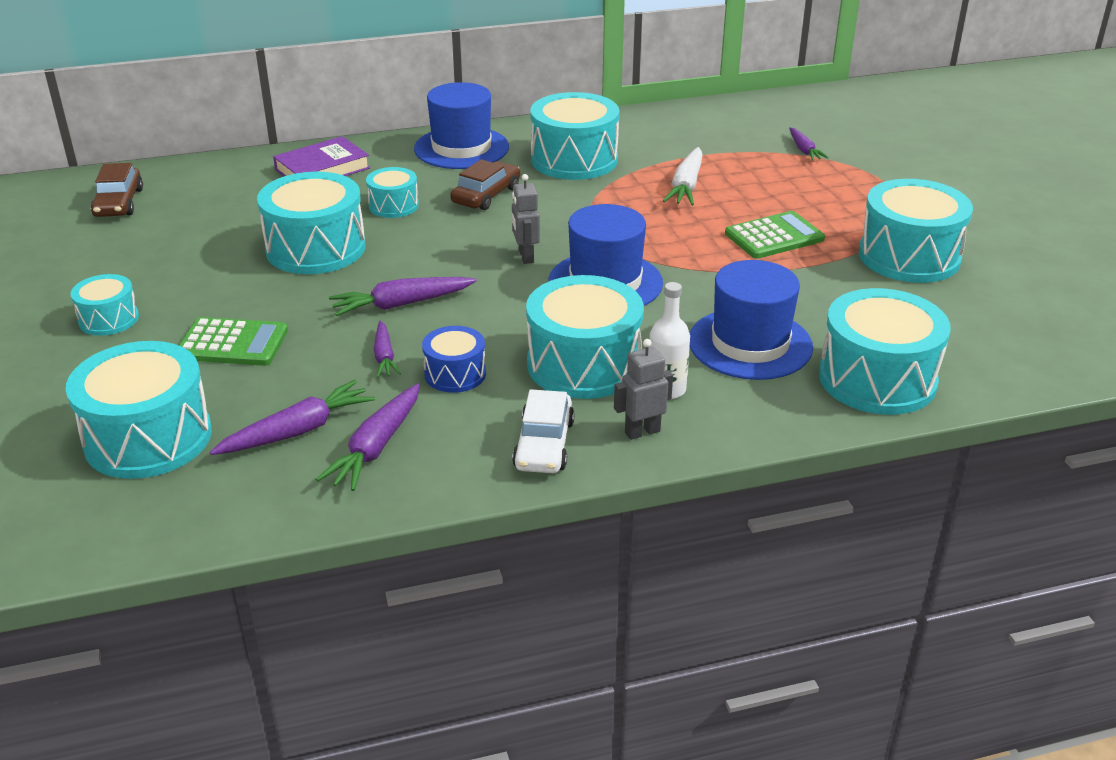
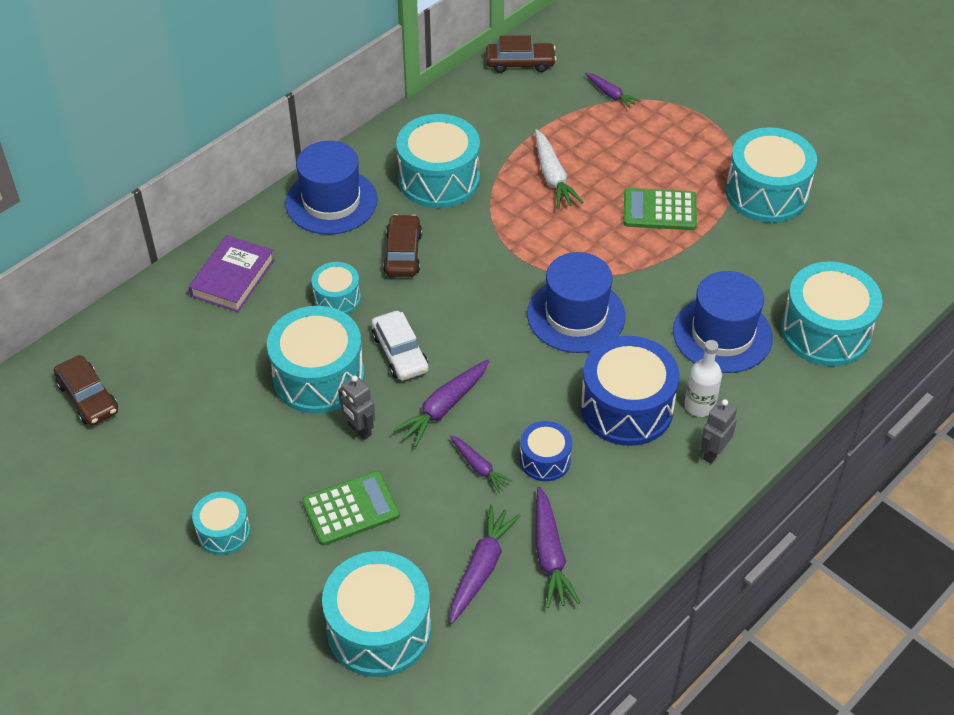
camera: 30 degrees left, 15 degrees up
grey robot [512,174,540,264] -> grey robot moved to [338,375,375,440]
white car [512,389,574,473] -> white car moved to [371,311,429,381]
turquoise drum [526,275,644,399] -> blue drum [580,336,680,446]
green calculator [725,211,825,259] -> green calculator turned 120 degrees counterclockwise [624,188,697,230]
none -> brown car [486,35,557,73]

